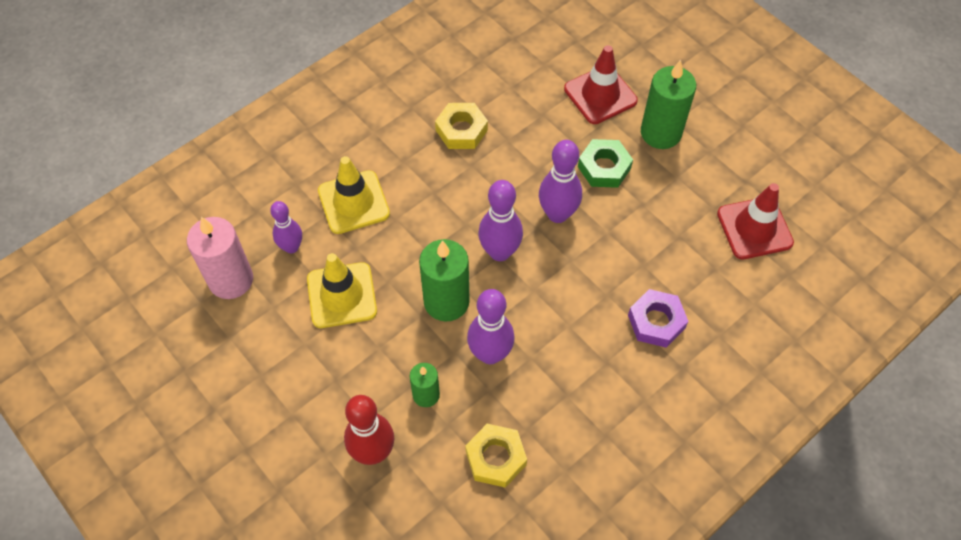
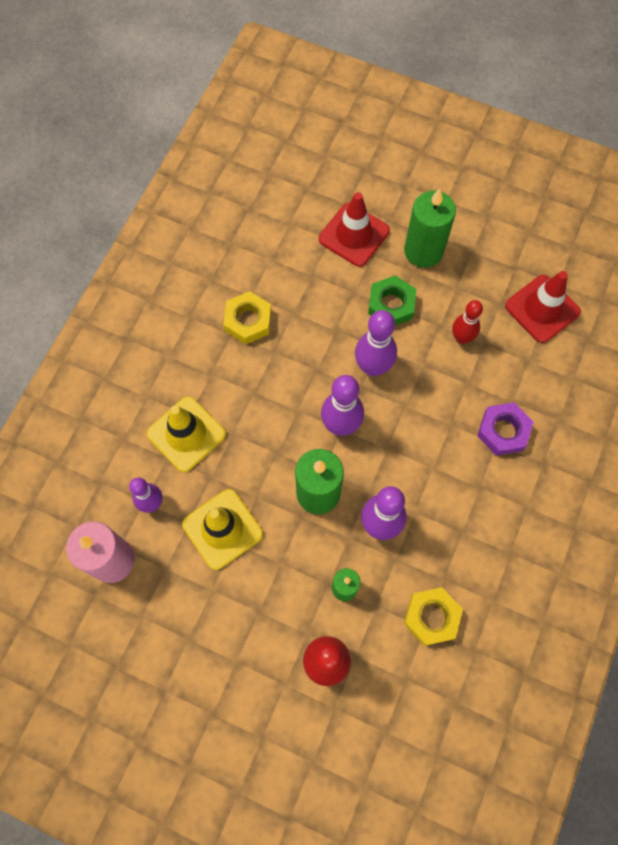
camera: 25 degrees left, 10 degrees up
none -> red bowling pin [452,300,483,344]

